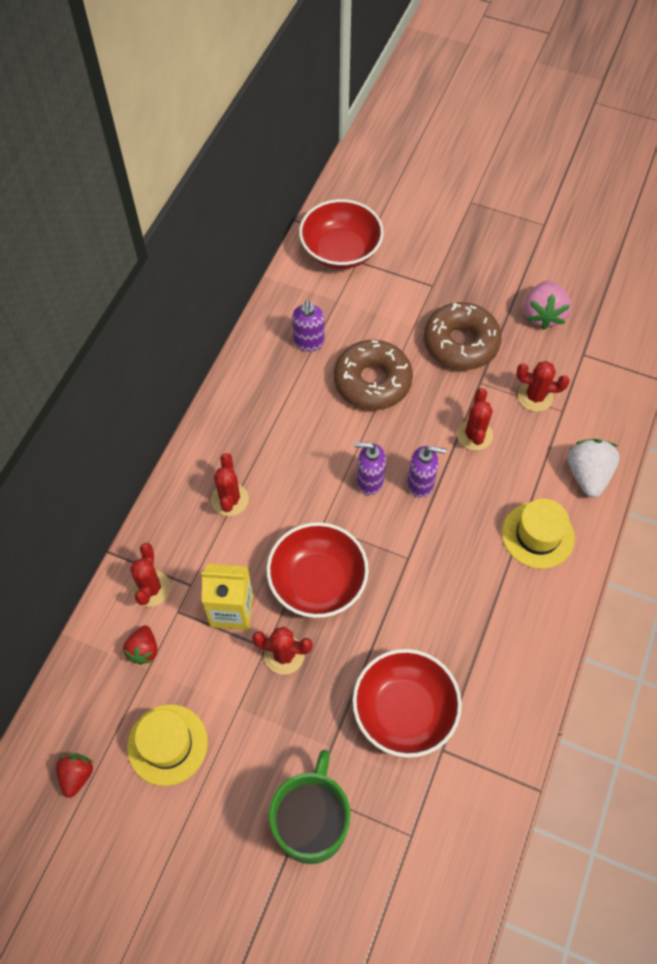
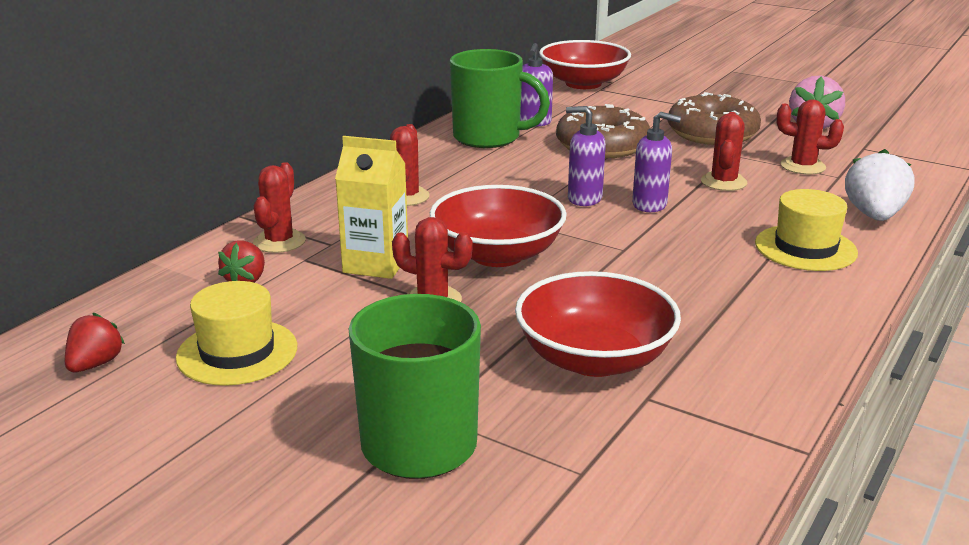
camera: 10 degrees right, 35 degrees down
none -> green mug [450,49,550,148]

